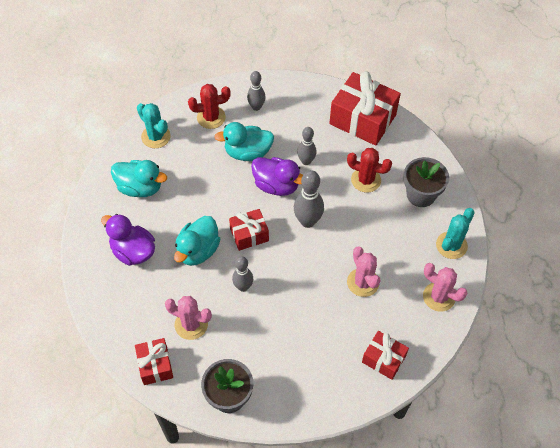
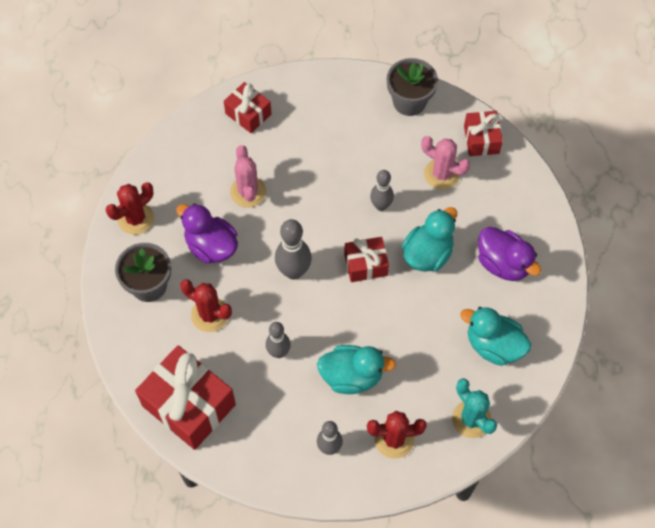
camera: 170 degrees left, 5 degrees up
purple duck [251,157,303,196] -> purple duck moved to [176,203,238,264]
pink cactus [423,263,468,312] -> none
turquoise cactus [436,208,475,259] -> red cactus [106,182,154,235]

